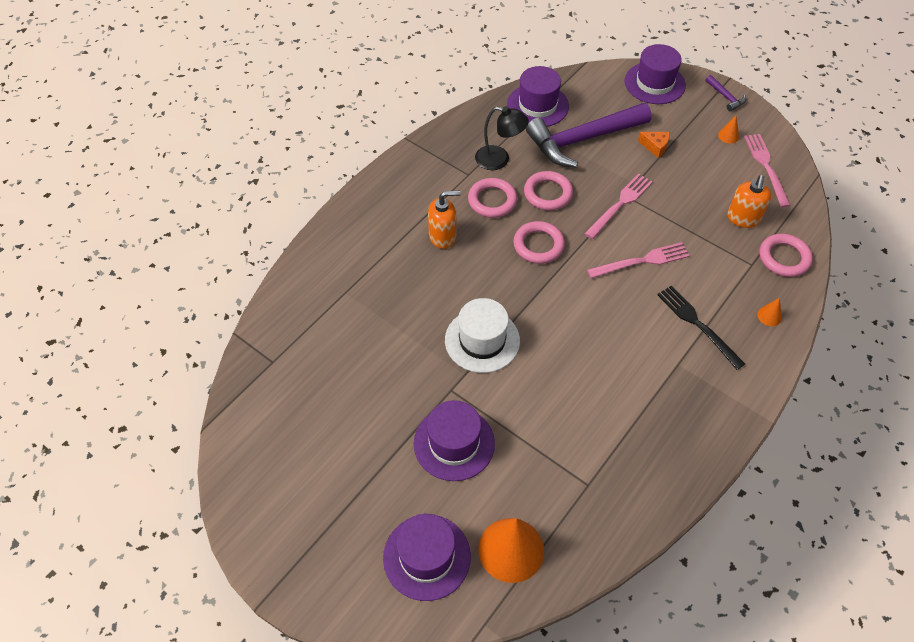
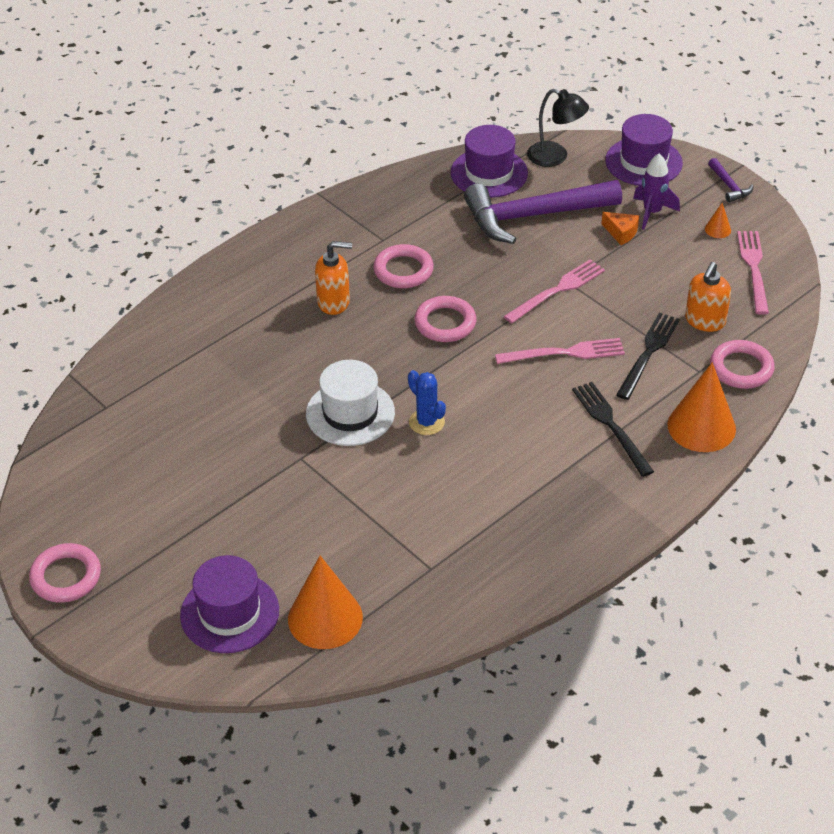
camera: 10 degrees right, 10 degrees down
purple hat [414,400,495,481] -> none
black lamp [475,106,529,170] -> black lamp moved to [527,89,589,167]
pink ring [524,171,573,210] -> pink ring moved to [29,543,101,603]
orange cone [757,298,782,326] -> orange cone [668,362,736,452], size x2.31
none -> blue cactus [408,370,446,435]
none -> black fork [616,312,680,400]
none -> purple rocket [633,153,680,230]

